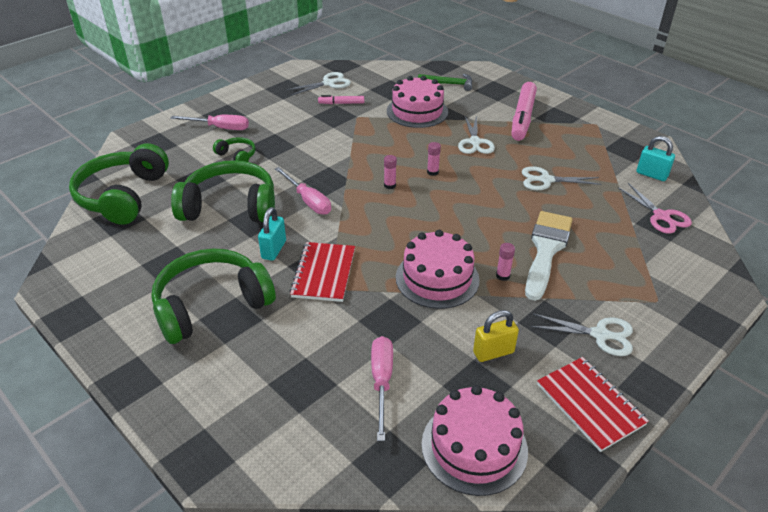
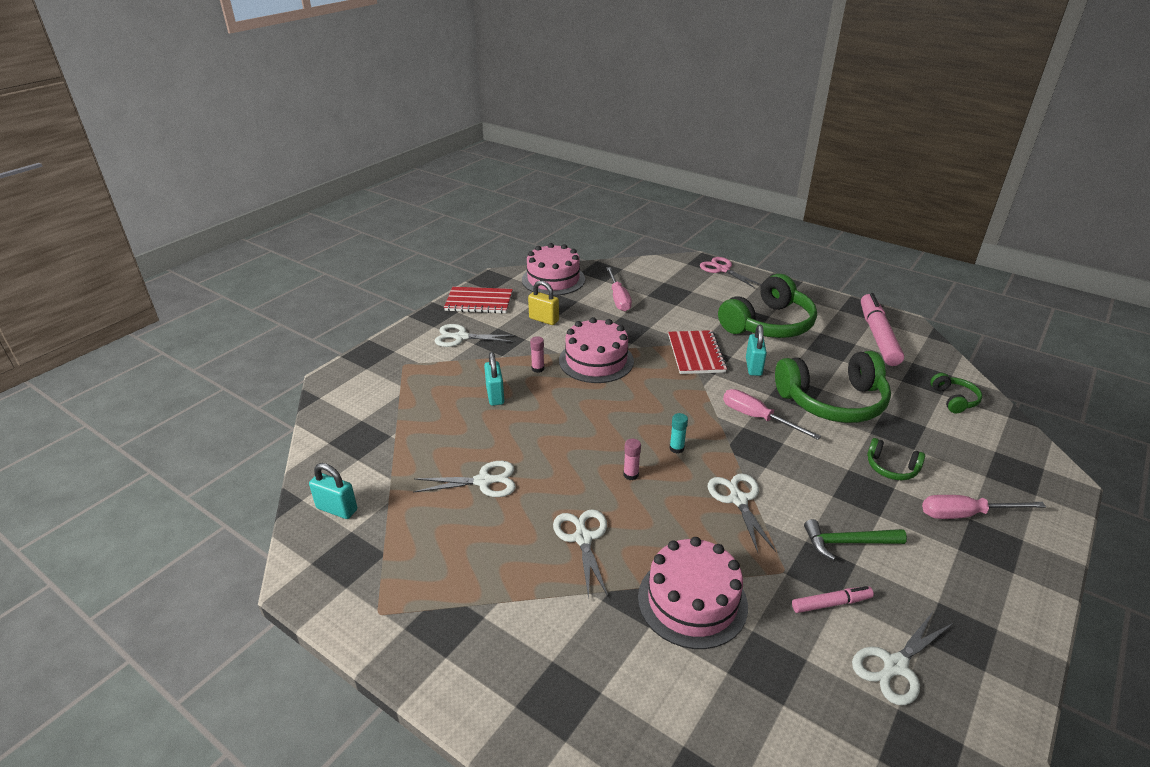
camera: 170 degrees right, 5 degrees down
green headphones [69,143,169,225] -> green headphones [930,373,982,414], size x0.45
pink glue stick [384,155,397,189] -> turquoise glue stick [670,413,688,454]
green hammer [418,74,472,91] -> green hammer moved to [804,519,907,560]
yellow padlock [473,310,519,362] -> yellow padlock turned 60 degrees clockwise [528,281,559,325]
pink marker [511,82,537,141] -> pink marker moved to [861,293,904,366]
white brush [525,211,573,301] -> turquoise padlock [484,352,504,406]
red notebook [537,357,649,452] -> red notebook turned 45 degrees counterclockwise [444,287,513,313]
pink scissors [618,183,692,234] -> pink scissors moved to [700,257,762,288]
none -> white scissors [708,474,776,552]

